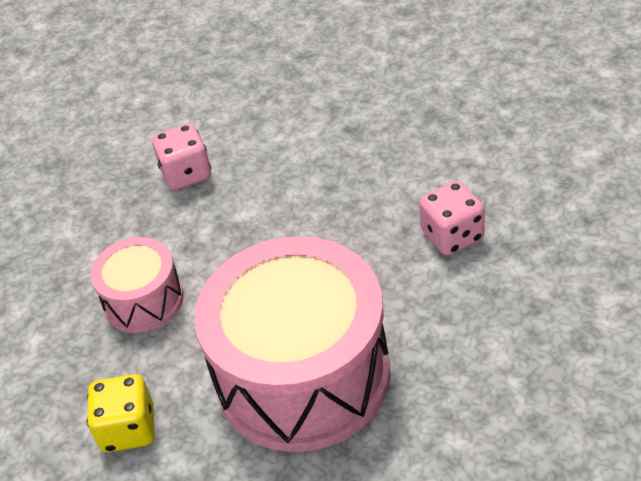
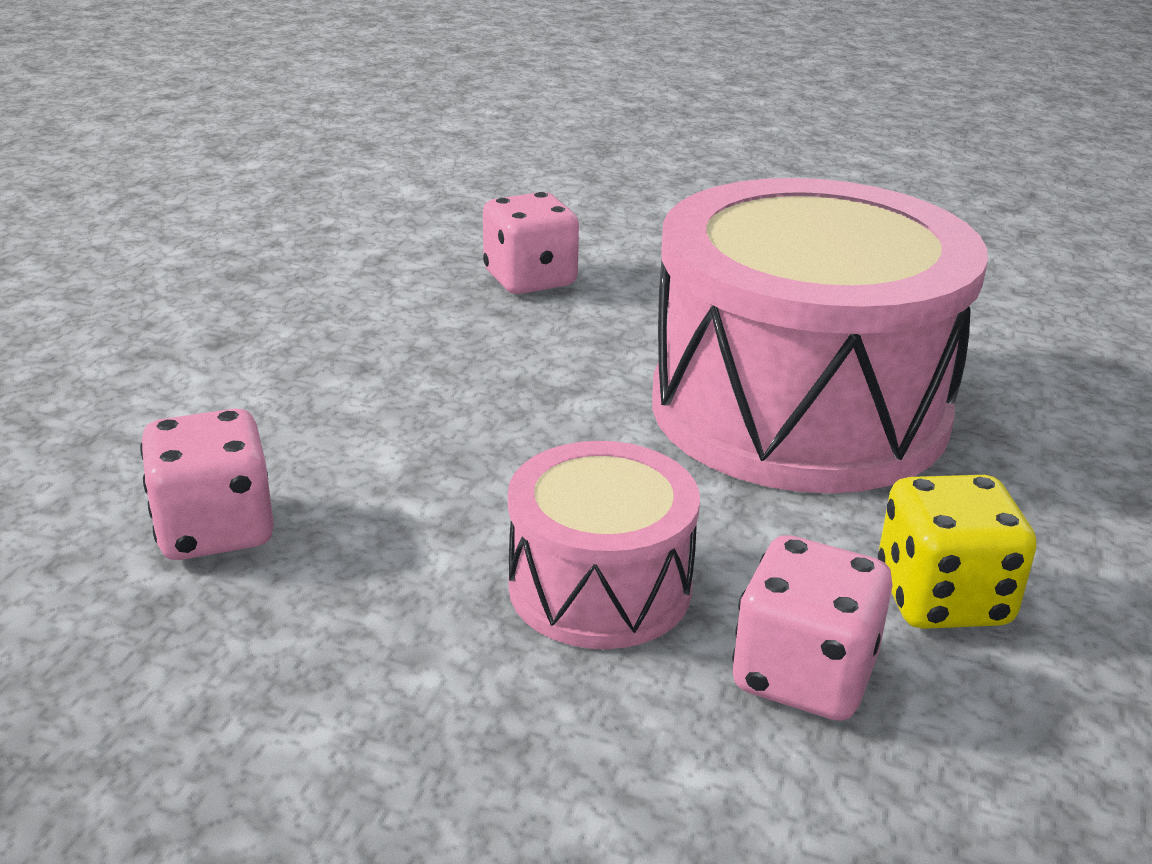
camera: 95 degrees left, 15 degrees down
none -> pink dice [732,535,893,721]

